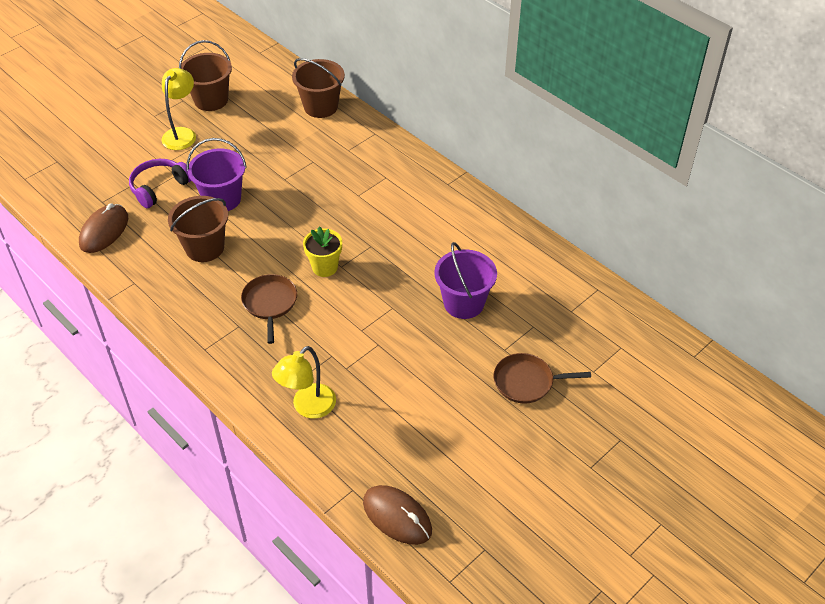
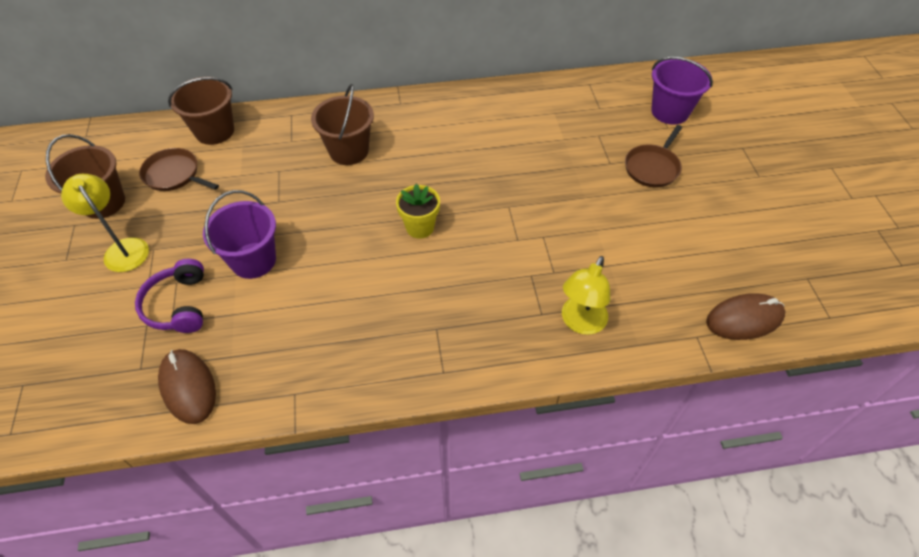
camera: 55 degrees left, 5 degrees up
brown bucket [168,196,228,262] -> brown bucket moved to [311,84,374,165]
brown pan [241,274,297,344] -> brown pan moved to [139,148,219,191]
yellow lamp [272,346,336,419] -> yellow lamp turned 45 degrees clockwise [562,256,611,335]
purple bucket [434,242,497,319] -> purple bucket moved to [651,57,713,124]

